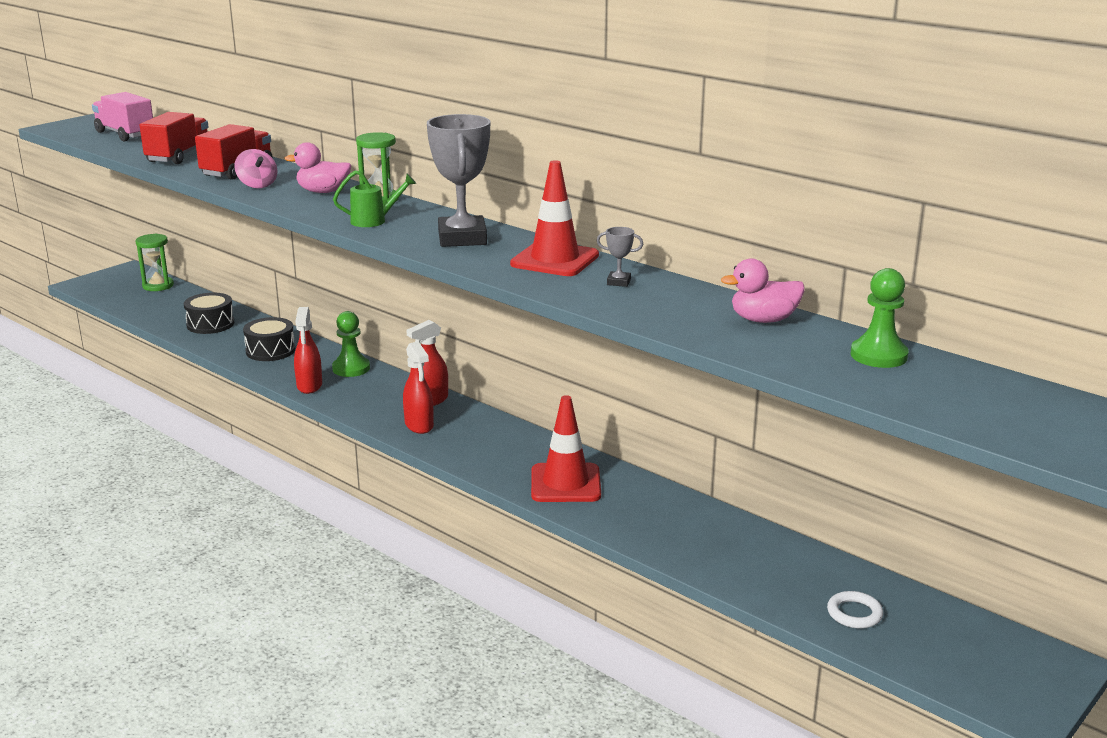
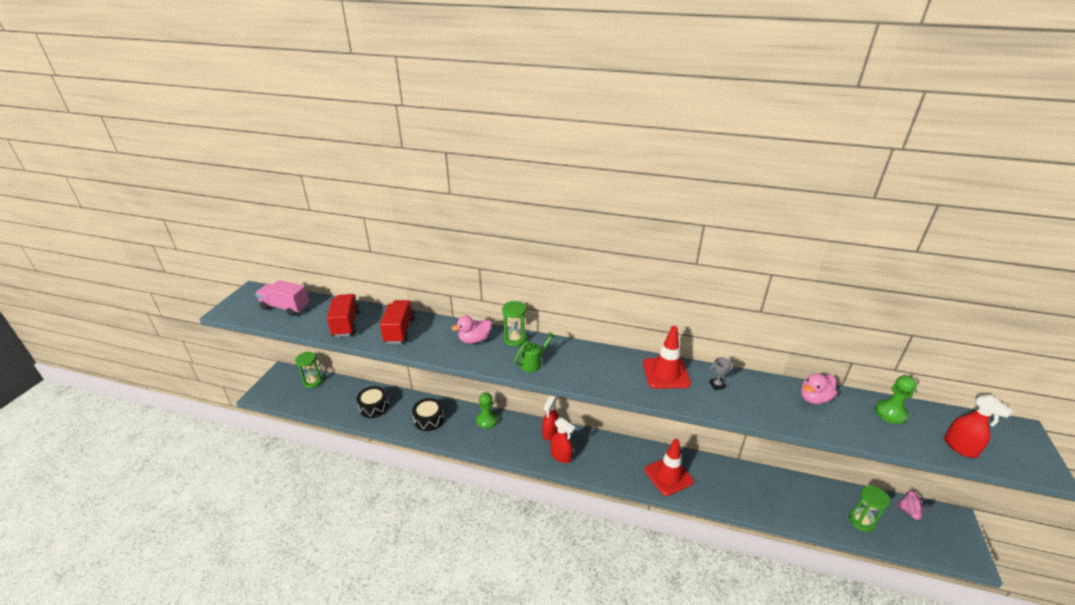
camera: 25 degrees left, 10 degrees up
pink spinning top [234,149,277,188] -> pink spinning top moved to [896,490,933,520]
red spray bottle [294,307,322,394] -> red spray bottle moved to [944,395,1014,458]
grey trophy [427,114,490,247] -> none
white ring [827,591,883,628] -> green hourglass [848,485,890,532]

